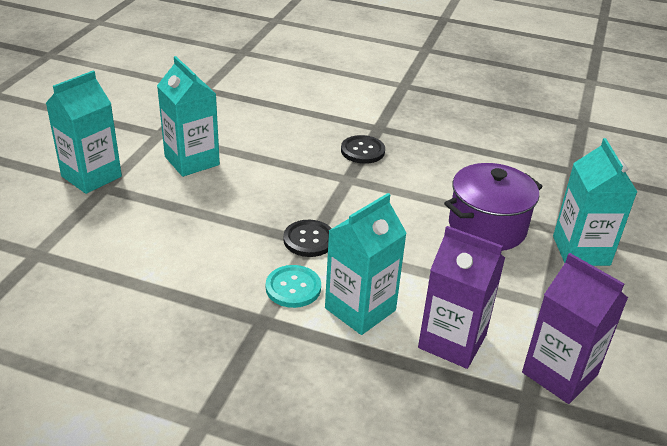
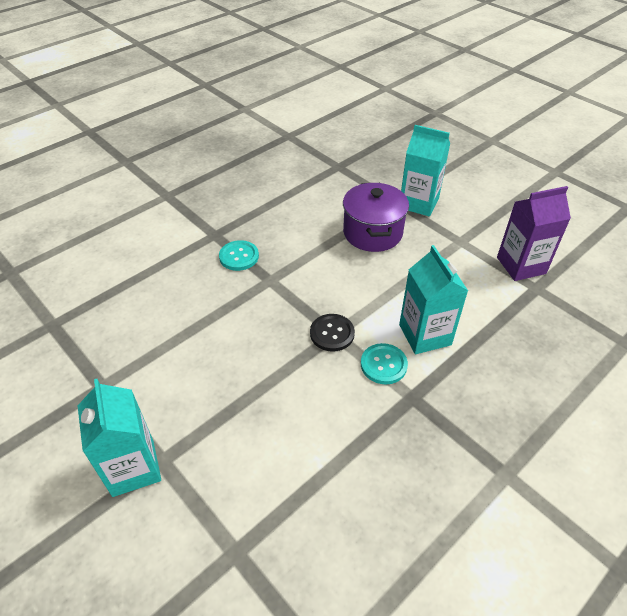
camera: 60 degrees left, 10 degrees up
turquoise carton [157,56,220,177] -> none
black button [341,135,385,164] -> turquoise button [219,240,259,271]
purple carton [418,226,505,369] -> none

